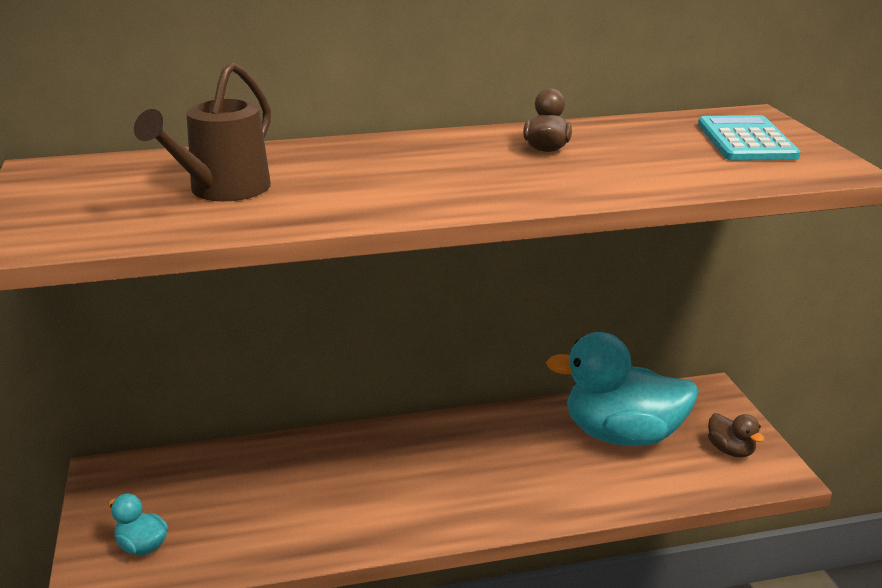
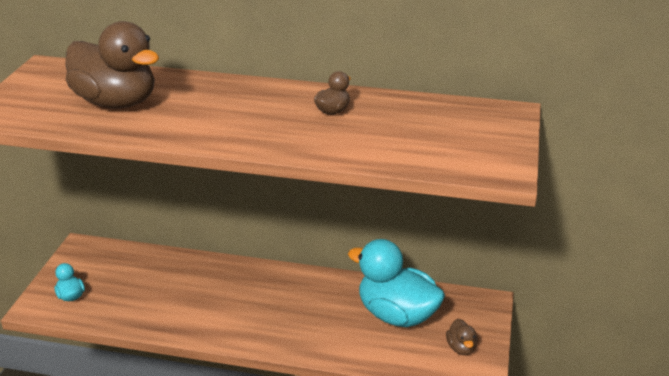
camera: 25 degrees right, 5 degrees up
brown watering can [134,62,271,201] -> brown duck [65,21,159,109]
turquoise calculator [698,115,801,161] -> none

